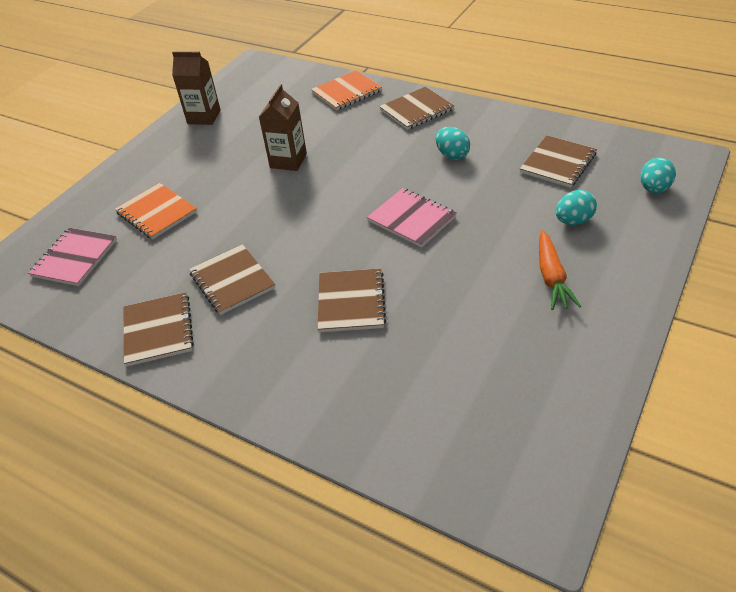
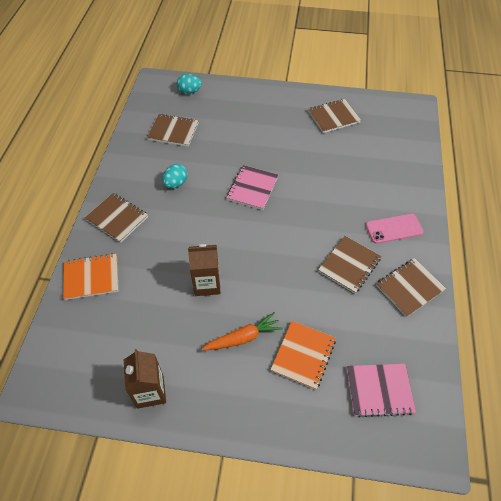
camera: 115 degrees left, 10 degrees up
orange notebook [311,70,382,111] -> orange notebook turned 45 degrees counterclockwise [63,253,119,300]
brown notebook [318,268,386,332] -> brown notebook moved to [308,99,361,133]
orange carrot [539,230,581,310] -> orange carrot moved to [202,312,283,350]
turquoise egg [556,190,597,225] -> none
none -> pink phone [366,214,424,244]

